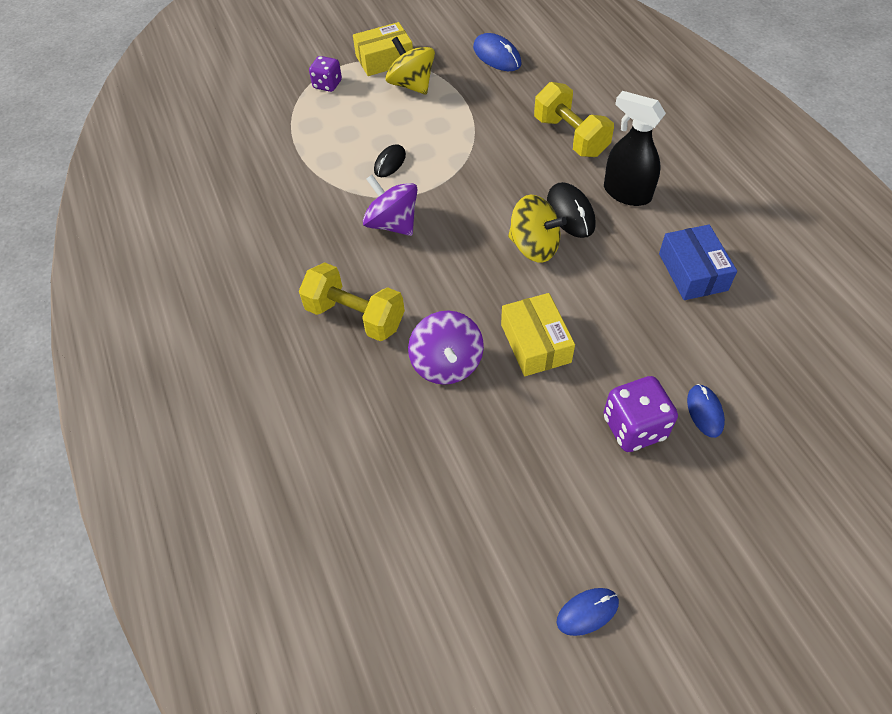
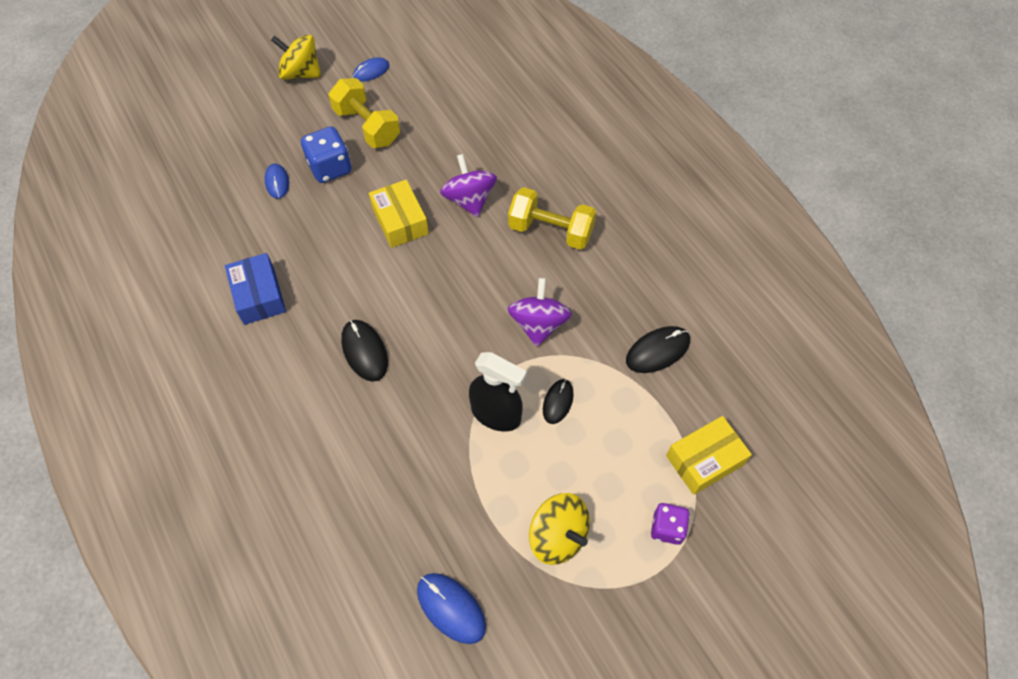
camera: 170 degrees right, 5 degrees up
yellow box [353,22,413,76] -> yellow box moved to [666,416,752,495]
purple spinning top [363,175,418,236] -> purple spinning top turned 120 degrees counterclockwise [507,278,572,346]
yellow spinning top [508,195,567,263] -> yellow spinning top moved to [271,35,321,80]
yellow dumbbell [534,82,614,157] -> yellow dumbbell moved to [328,78,400,148]
purple dice [603,376,678,452] -> blue dice [301,126,352,183]
black spray bottle [604,91,666,206] -> black spray bottle moved to [469,352,527,432]
none -> black mouse [626,326,690,373]

